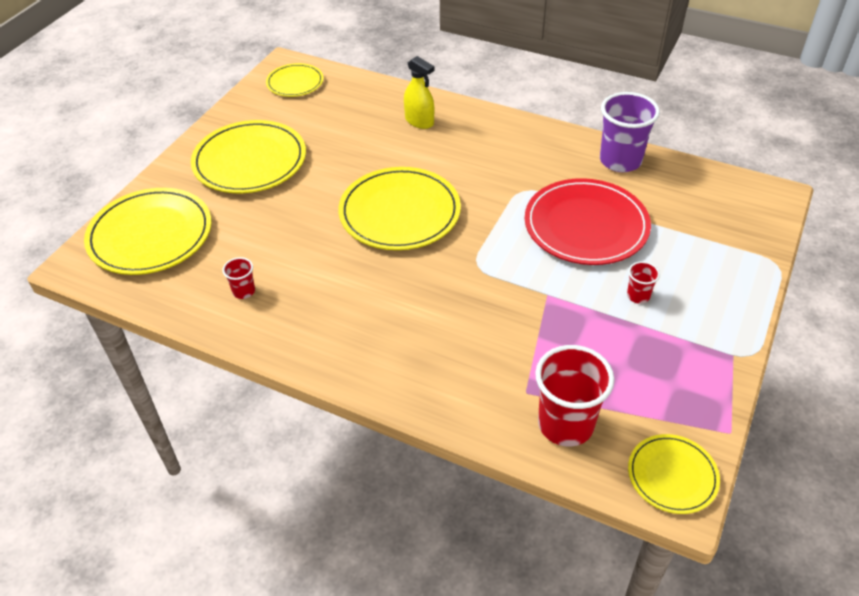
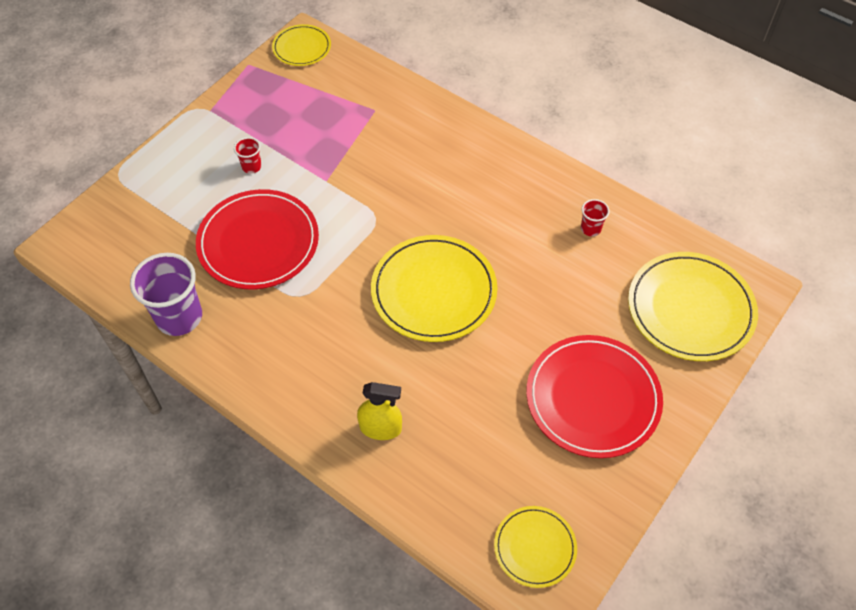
camera: 170 degrees left, 10 degrees up
yellow plate [191,120,306,193] -> red plate [526,335,663,458]
yellow spray bottle [404,56,434,129] -> yellow spray bottle turned 135 degrees clockwise [357,382,402,440]
red cup [535,345,614,447] -> none

